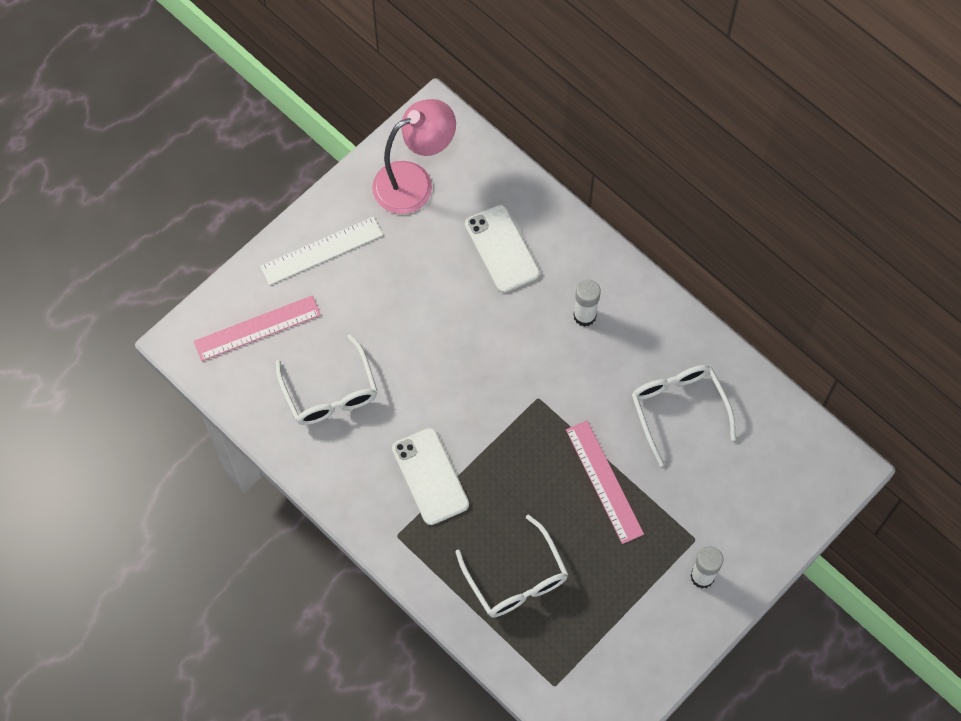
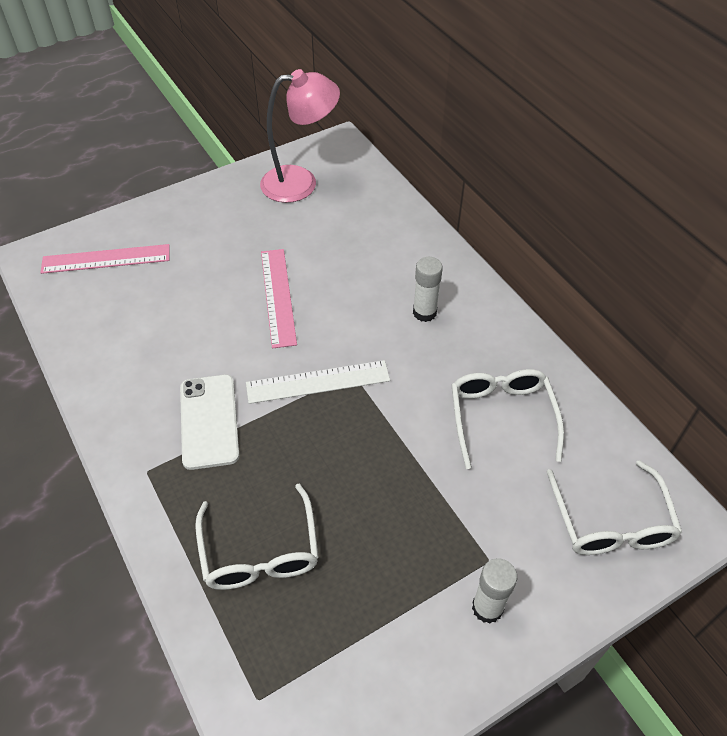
camera: 15 degrees right, 15 degrees down
white ruler [260,217,383,285] -> white ruler moved to [246,360,390,404]
white glasses [276,334,377,425] -> white glasses moved to [547,460,682,555]
white phone [465,205,540,293] -> none
pink ruler [566,421,644,544] -> pink ruler moved to [261,249,297,348]

